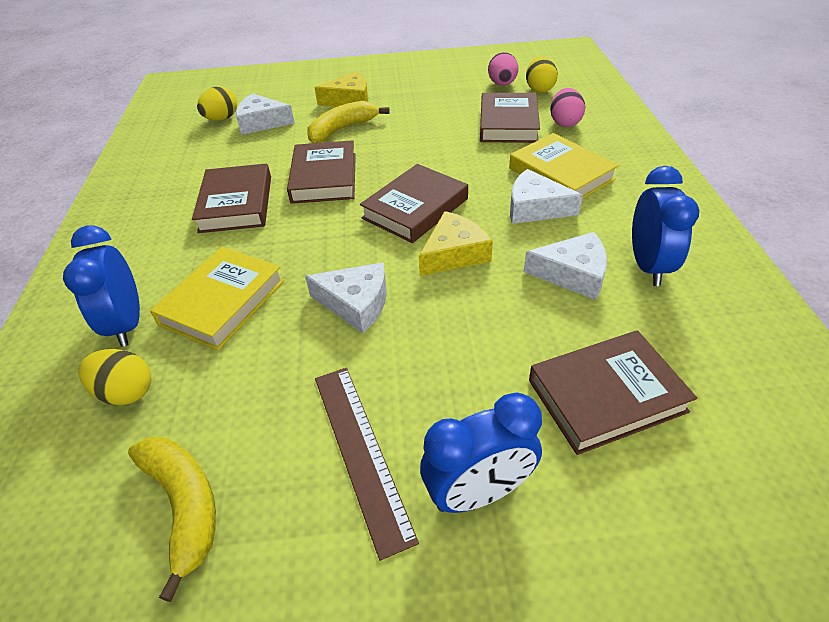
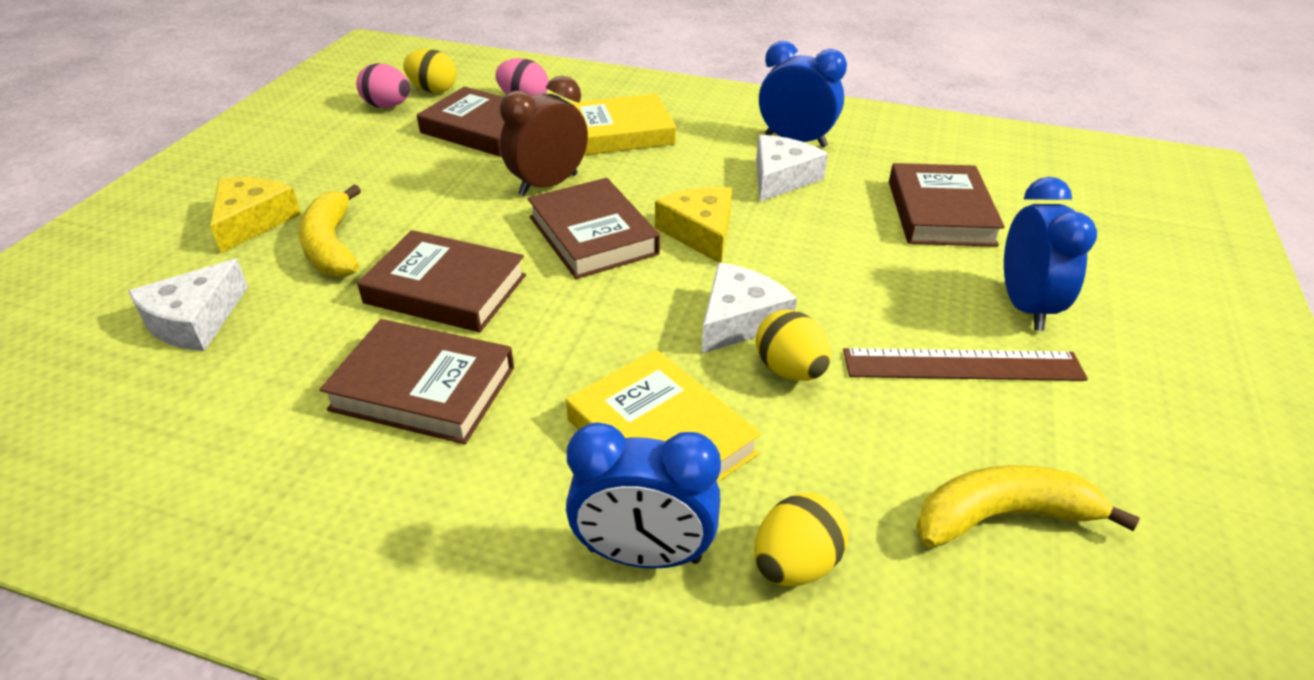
camera: 70 degrees left, 5 degrees down
yellow egg [197,86,237,121] -> yellow egg moved to [756,310,831,381]
white cheese [510,169,583,224] -> none
none -> brown clock [500,76,588,196]

